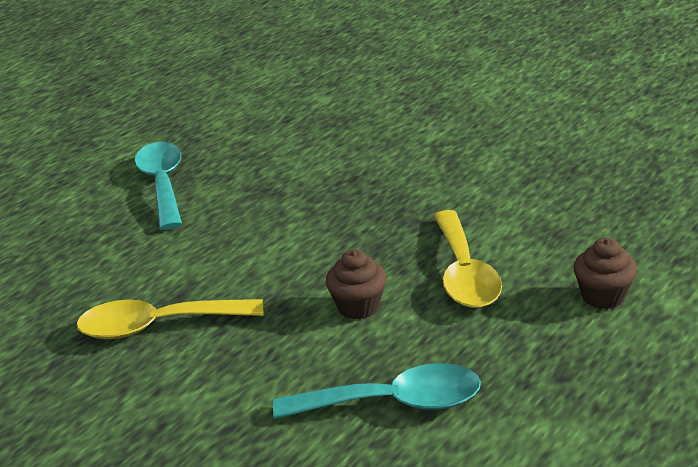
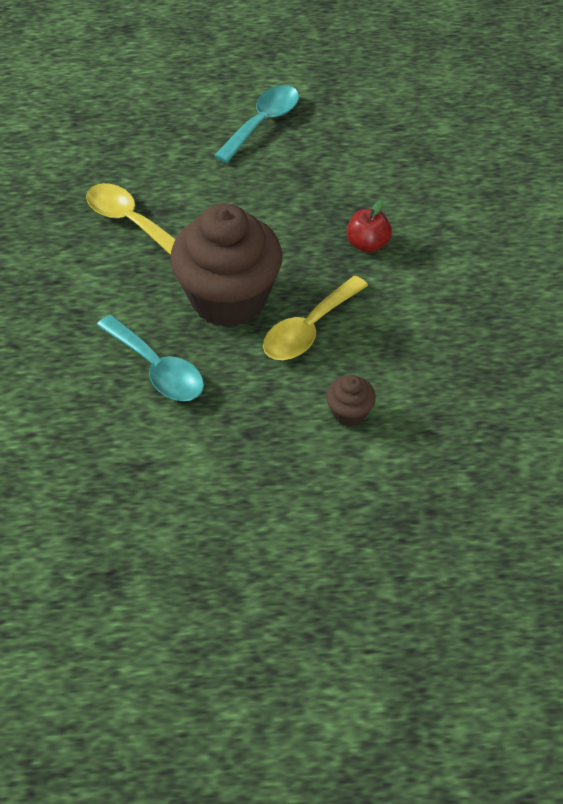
camera: 45 degrees right, 20 degrees up
brown cupcake [326,249,386,319] -> brown cupcake [170,203,282,327], size x2.38
none -> red apple [346,200,392,253]

